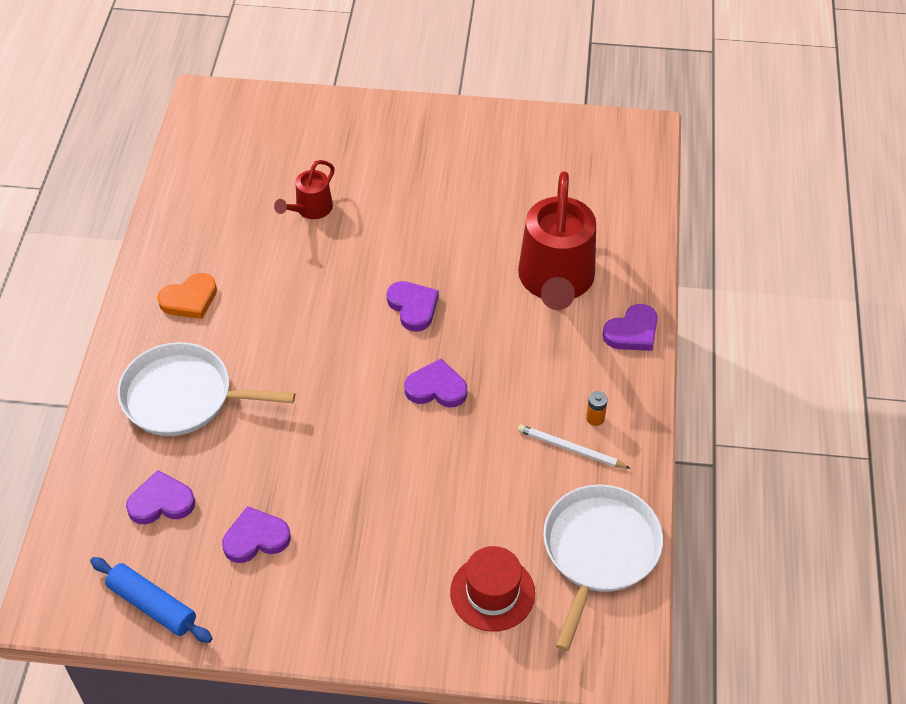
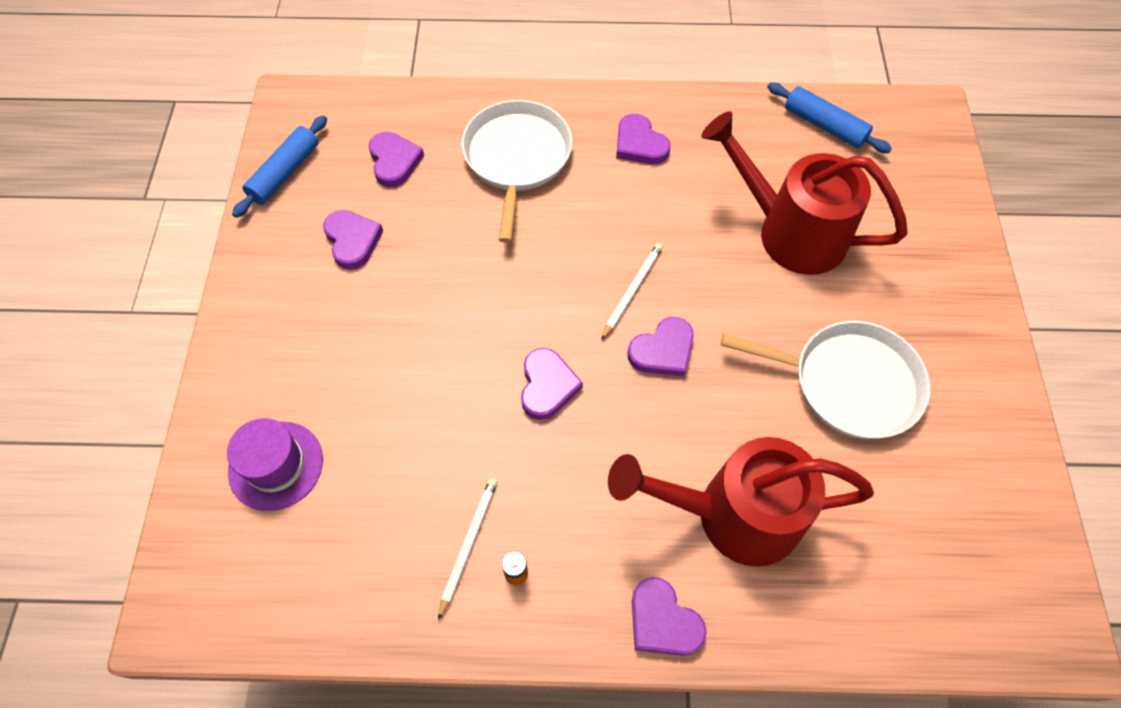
camera: 85 degrees right, 10 degrees up
orange heart [157,273,217,319] -> purple heart [616,114,671,164]
red watering can [274,160,335,219] -> red watering can [701,111,908,275], size x2.03
red hat [450,546,535,632] -> purple hat [227,418,323,511]
white pan [543,484,663,651] -> white pan moved to [721,321,930,439]
none -> white pencil [601,243,663,340]
none -> blue rolling pin [767,82,892,153]

